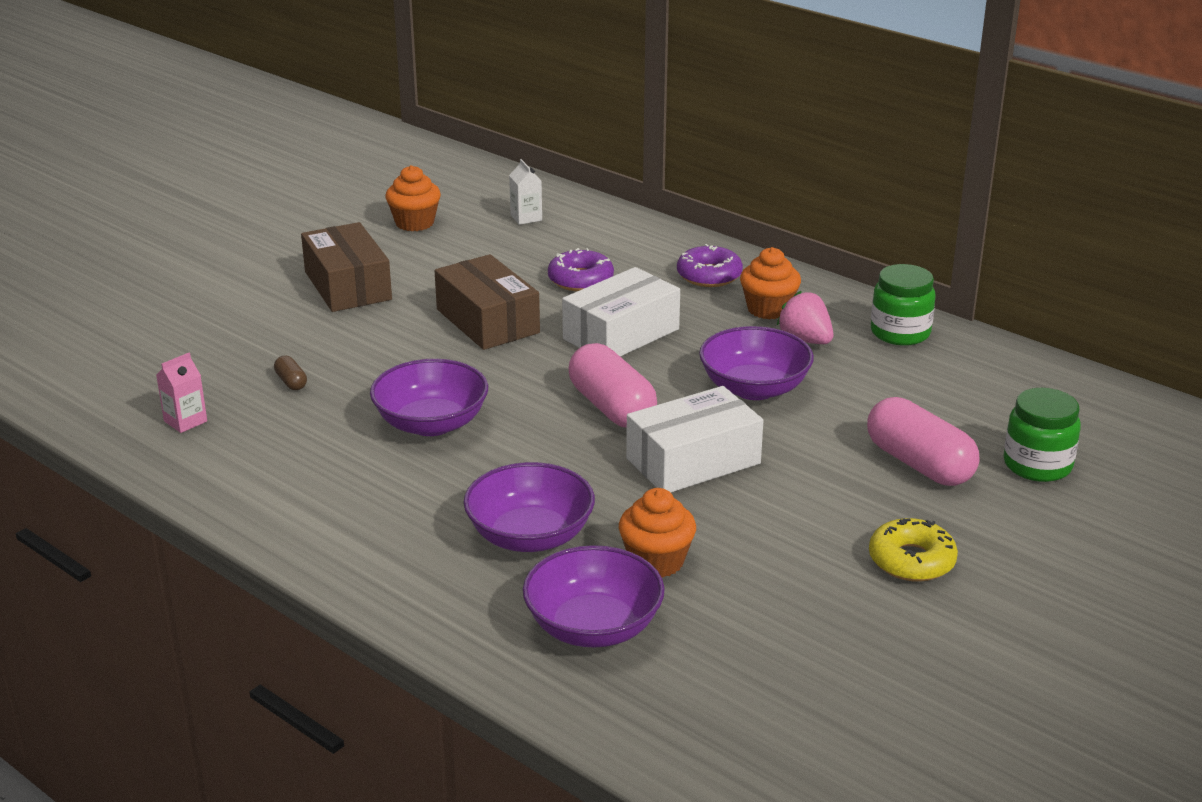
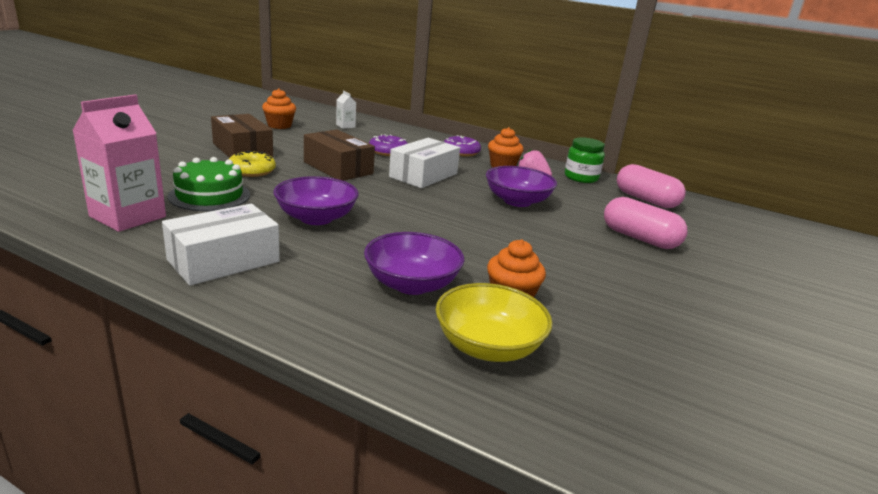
camera: 15 degrees left, 5 degrees down
pink carton [156,353,207,433] -> pink carton [72,94,166,232], size x2.16
brown capsule [274,356,307,390] -> green cake [168,157,250,211]
purple bowl [523,545,665,648] -> yellow bowl [436,283,553,362]
pink capsule [569,343,657,428] -> pink capsule moved to [617,164,686,208]
white box [626,386,763,492] -> white box moved to [162,204,280,286]
yellow donut [869,518,958,581] -> yellow donut moved to [229,151,276,177]
green jar [1003,388,1081,482] -> none

